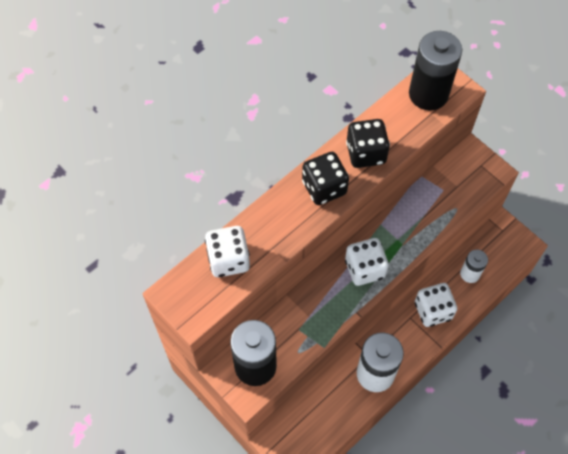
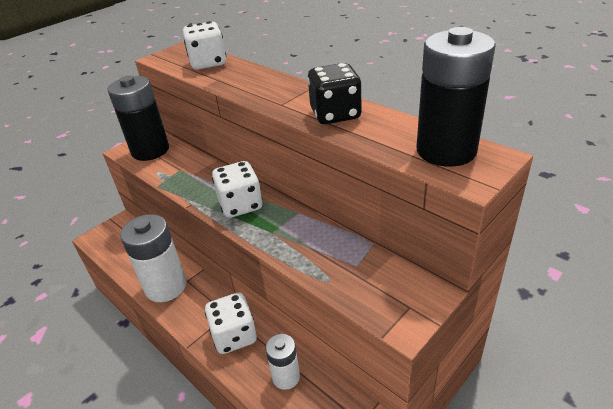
camera: 90 degrees right, 25 degrees down
black dice [302,152,349,205] -> none

